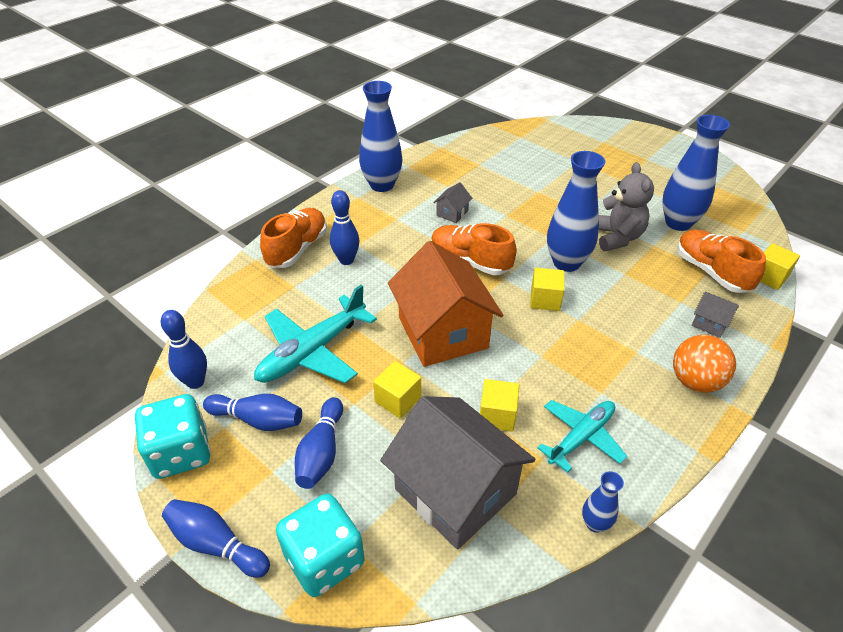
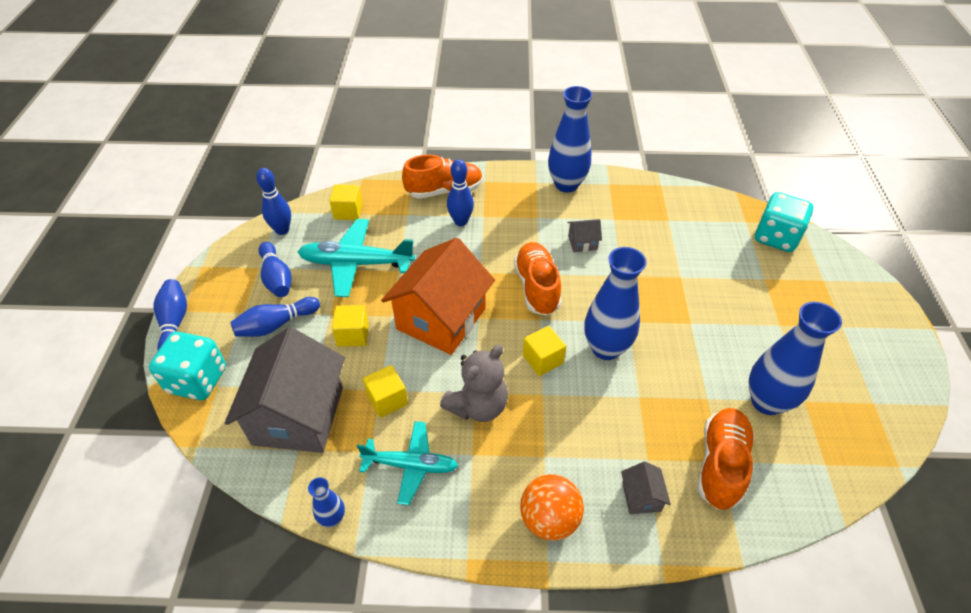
camera: 50 degrees right, 5 degrees up
turquoise dice [135,394,211,479] -> turquoise dice moved to [755,192,813,252]
grey teddy bear [599,162,654,251] -> grey teddy bear moved to [440,345,508,422]
yellow cube [760,243,800,290] -> yellow cube moved to [329,184,363,220]

